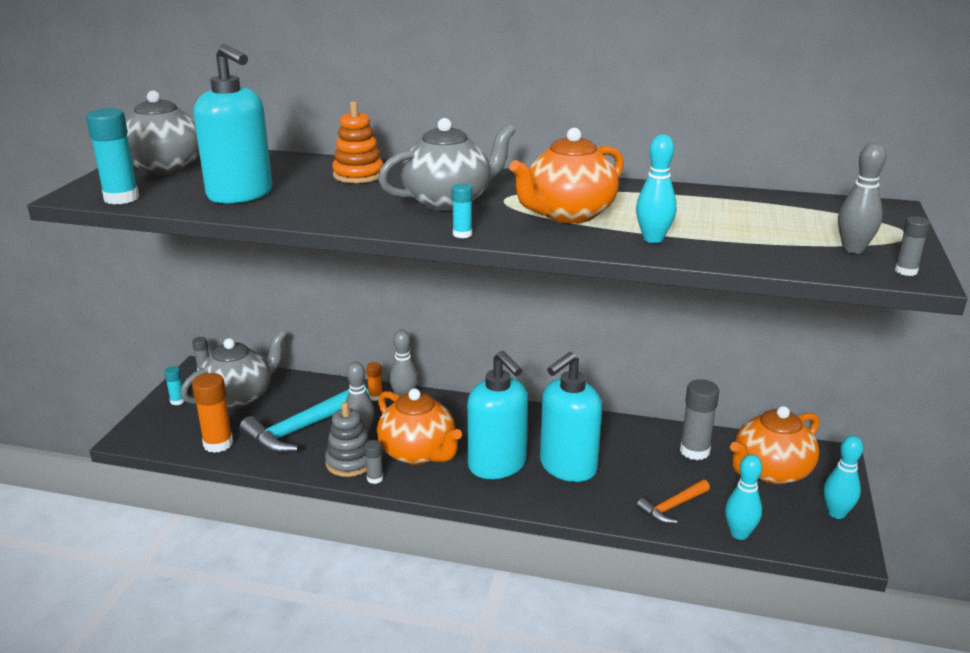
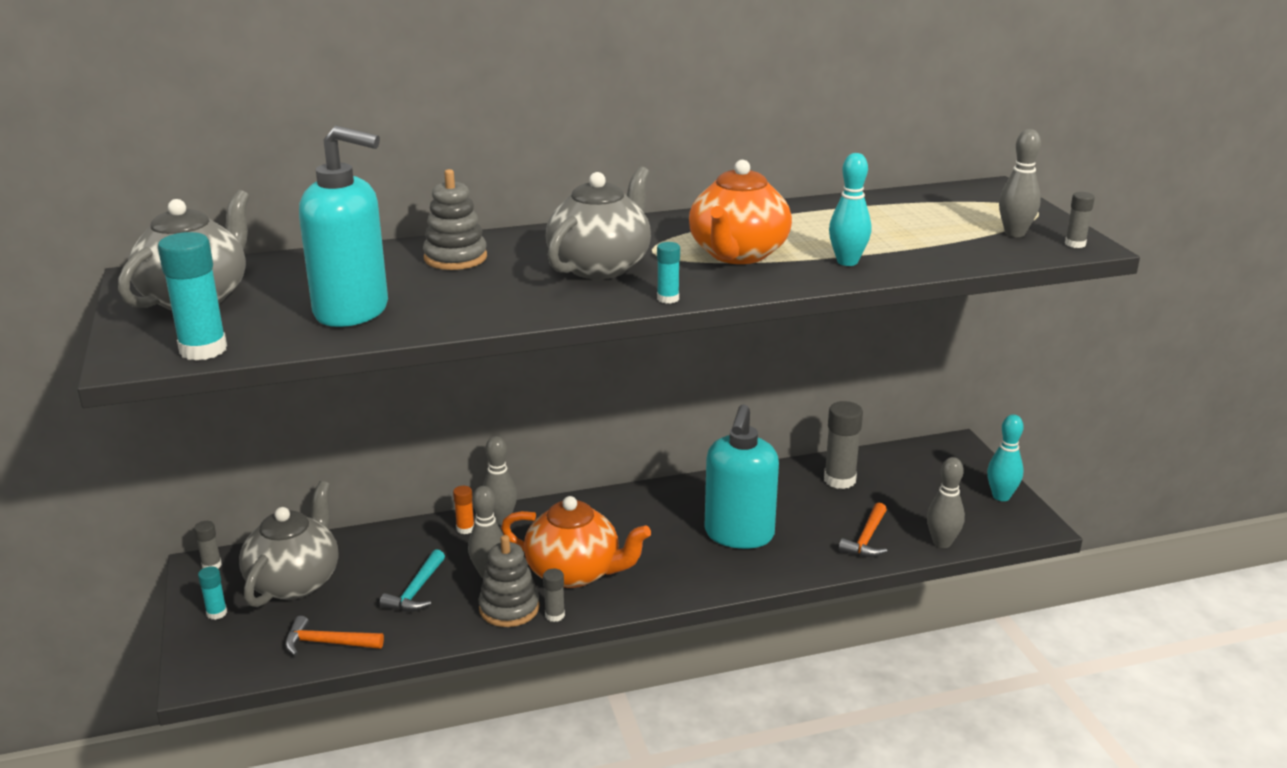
camera: 30 degrees left, 0 degrees up
orange glue stick [192,373,233,453] -> orange hammer [285,616,384,656]
turquoise hammer [239,385,370,454] -> turquoise hammer [380,549,445,612], size x0.55
orange stacking toy [332,101,383,183] -> grey stacking toy [423,169,487,270]
turquoise soap dispenser [467,351,528,479] -> none
turquoise bowling pin [725,454,762,540] -> grey bowling pin [927,457,965,548]
orange teapot [730,406,819,485] -> none

